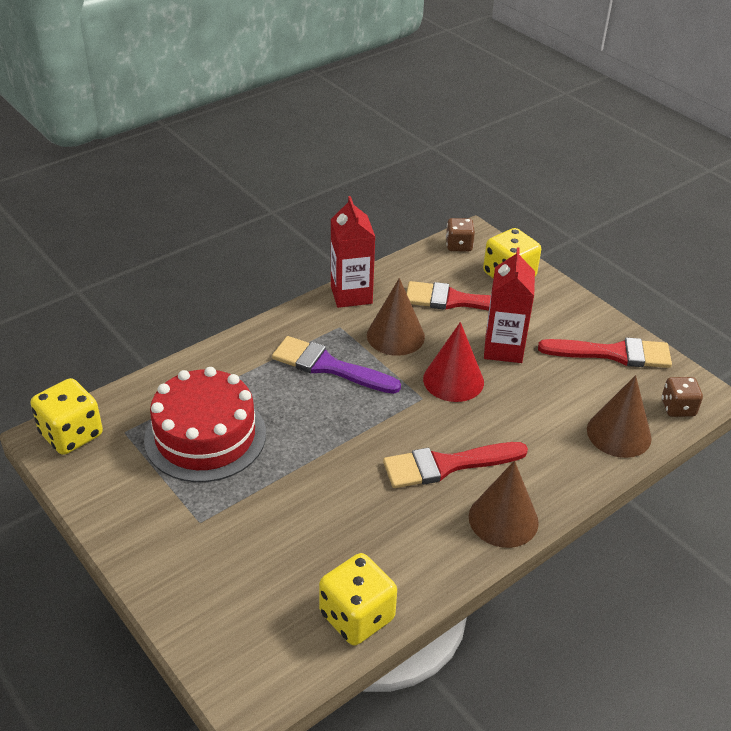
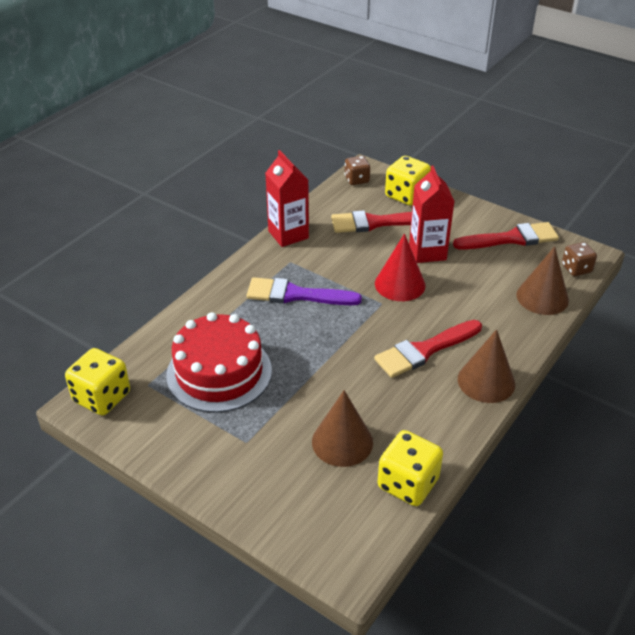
camera: 15 degrees left, 0 degrees up
brown cone [367,278,425,356] -> brown cone moved to [312,390,373,467]

